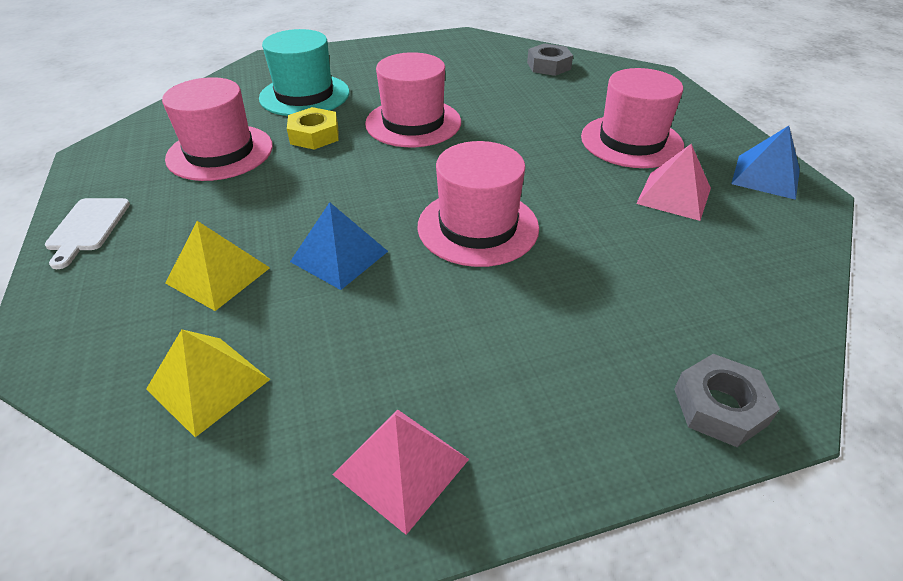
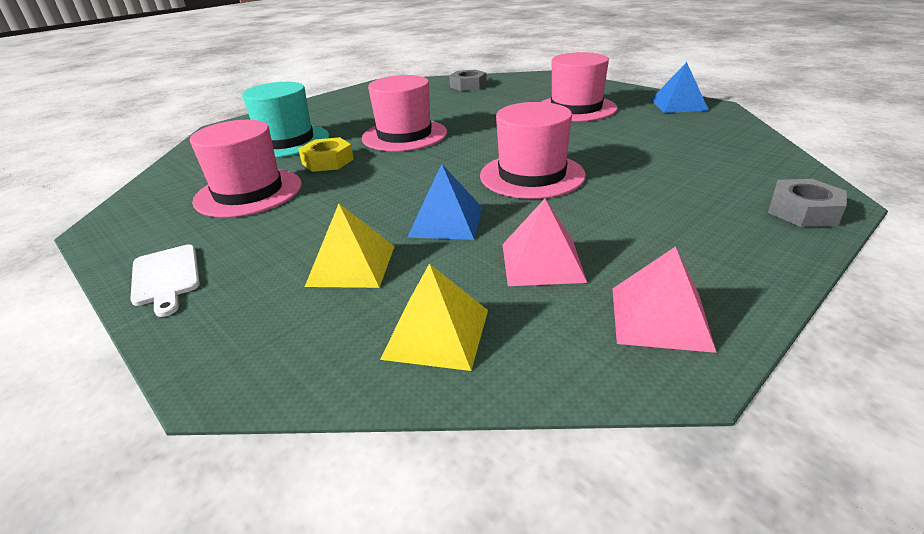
camera: 25 degrees left, 10 degrees down
pink pyramid [636,144,711,221] -> pink pyramid moved to [502,198,587,286]

